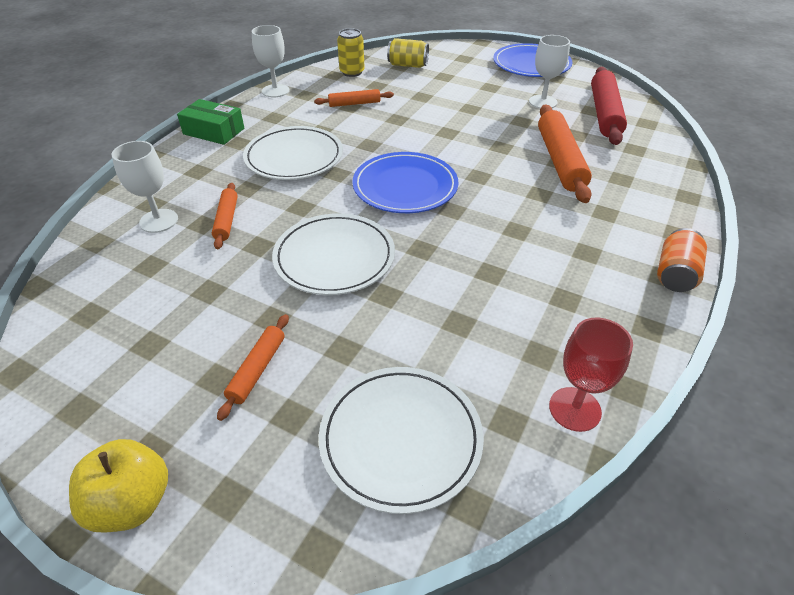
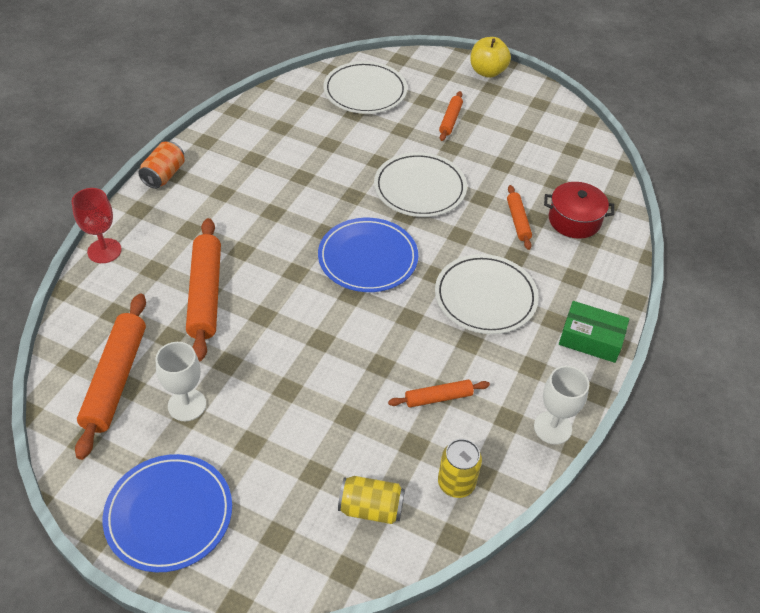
camera: 175 degrees right, 5 degrees up
white goblet [112,141,178,233] -> red pot [544,182,614,239]
red goblet [549,318,633,432] -> red goblet moved to [72,188,122,263]
red rolling pin [591,67,627,145] -> orange rolling pin [75,294,146,460]

